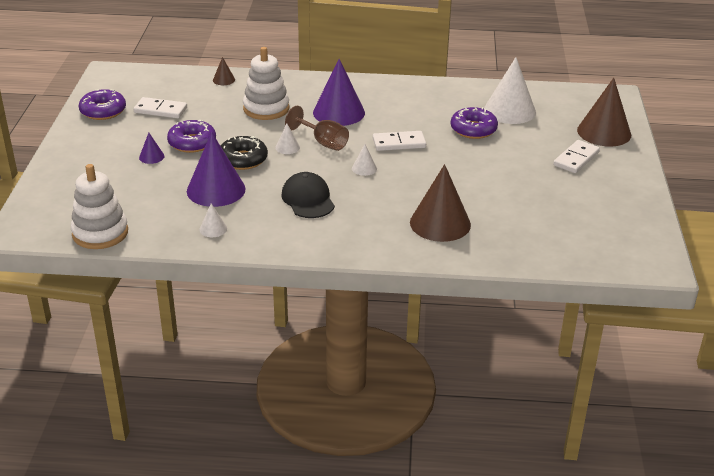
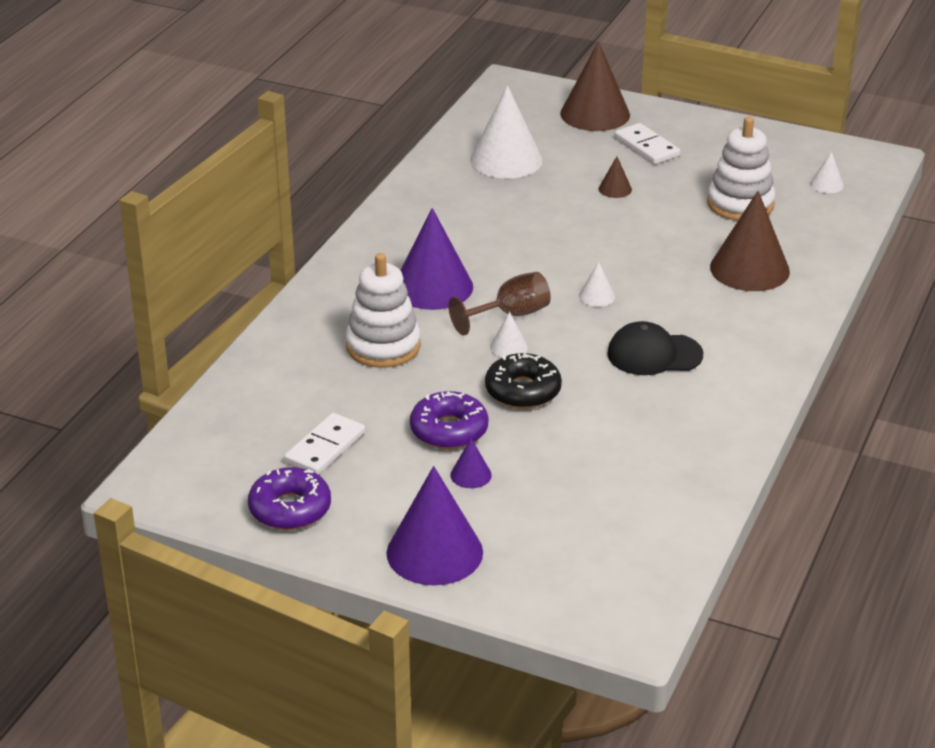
camera: 70 degrees left, 0 degrees up
white stacking toy [71,164,128,249] -> white stacking toy moved to [707,117,776,221]
purple cone [187,132,246,207] -> purple cone moved to [386,466,483,586]
white cone [199,203,227,237] -> white cone moved to [811,151,844,193]
brown cone [213,57,235,85] -> brown cone moved to [599,156,632,198]
white domino [373,131,426,151] -> none
purple donut [451,107,498,139] -> none

